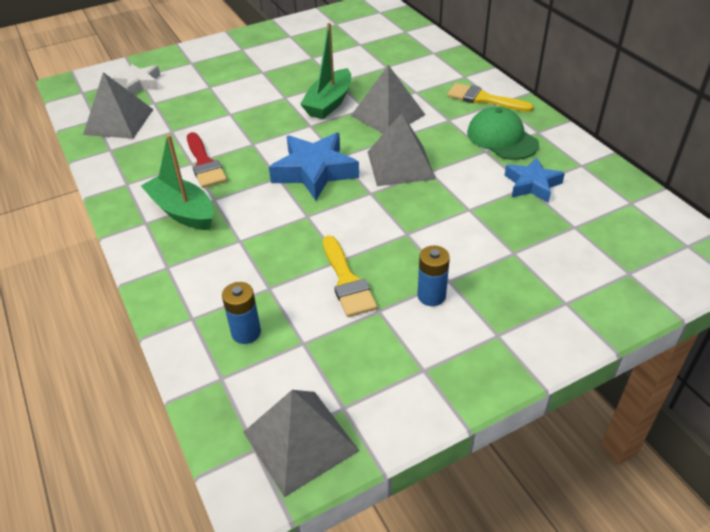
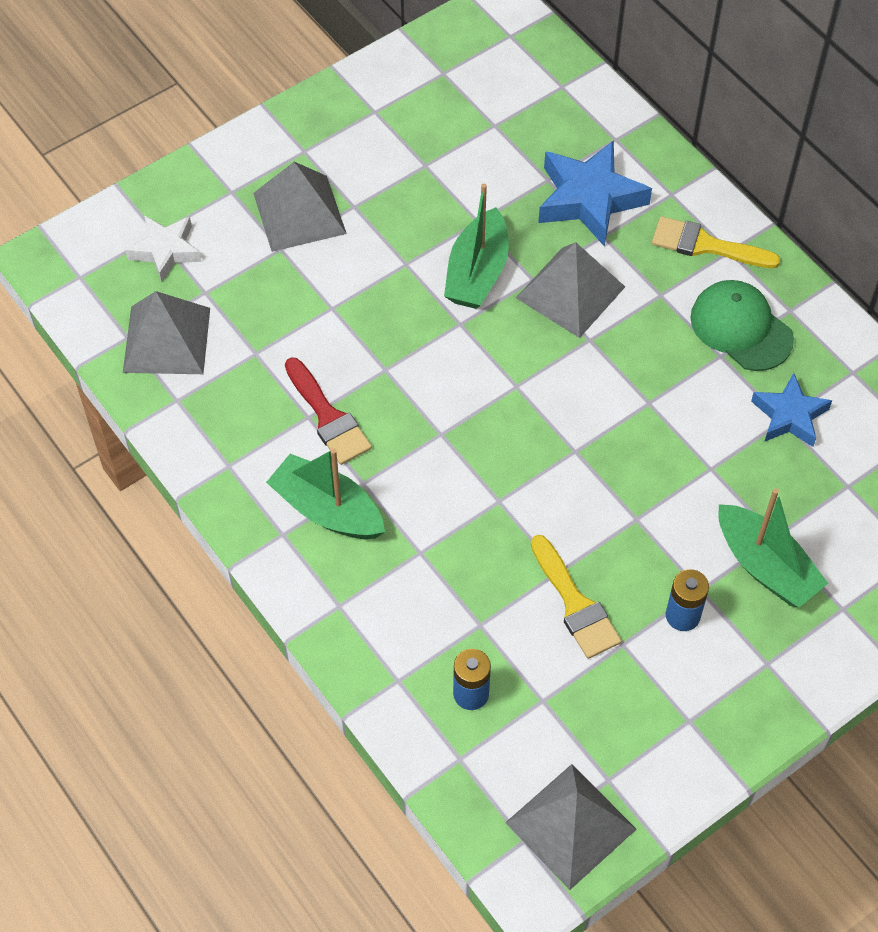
camera: 10 degrees left, 15 degrees up
blue star [269,133,359,200] -> blue star moved to [538,140,652,247]
grey pyramid [368,113,436,186] -> grey pyramid moved to [253,162,347,252]
none -> green boat [718,488,828,608]

